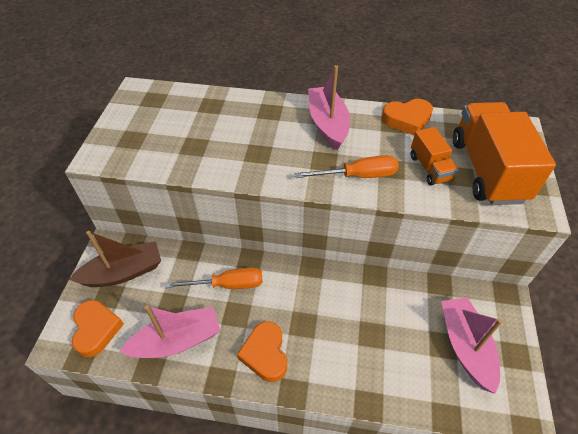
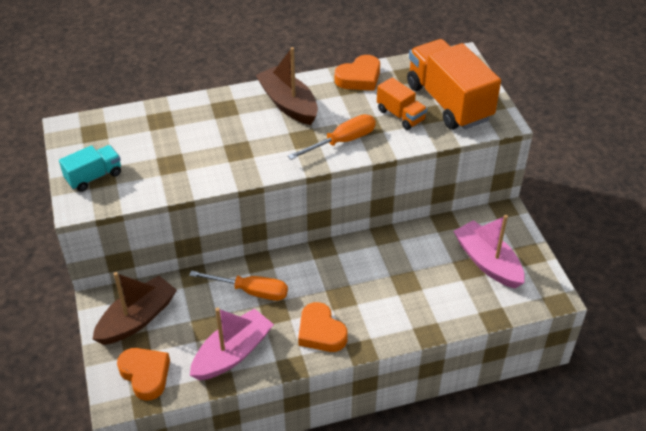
camera: 25 degrees left, 5 degrees down
orange screwdriver [165,268,263,289] -> orange screwdriver turned 45 degrees clockwise [189,271,288,301]
pink boat [308,65,350,150] -> brown boat [255,47,318,125]
none -> turquoise truck [59,145,121,192]

